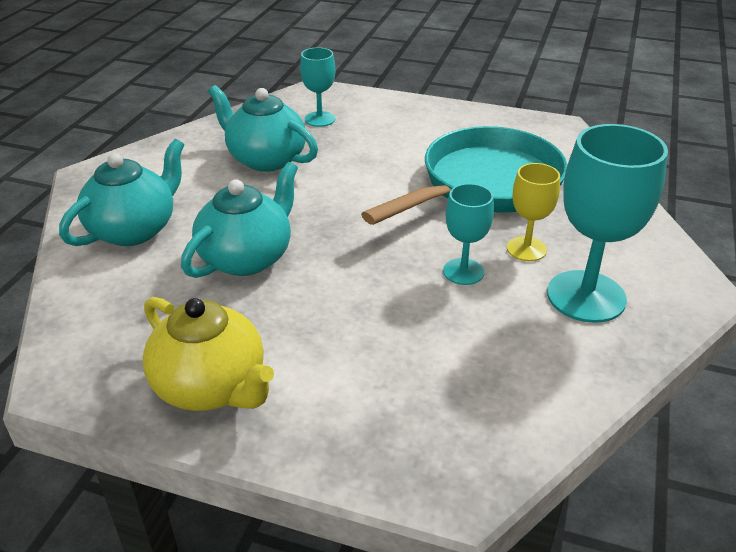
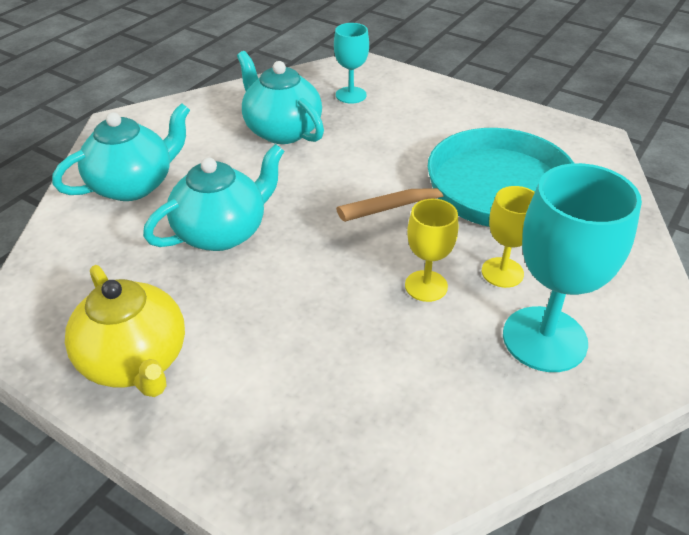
camera: 15 degrees right, 5 degrees up
turquoise goblet [443,183,494,285] -> yellow goblet [405,199,458,302]

